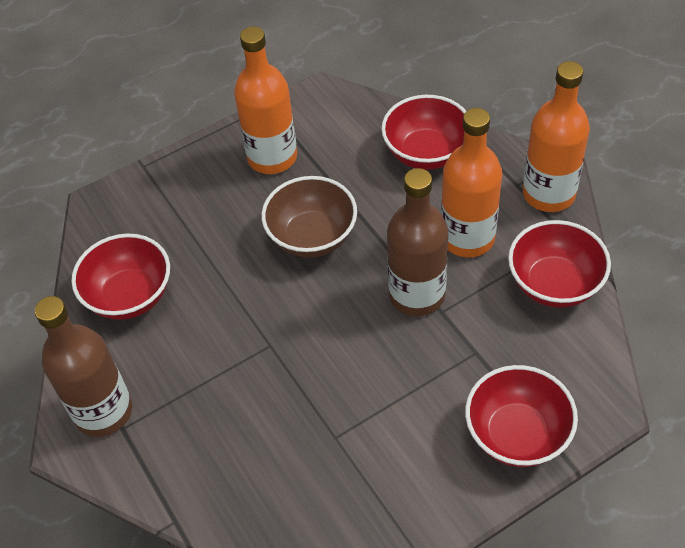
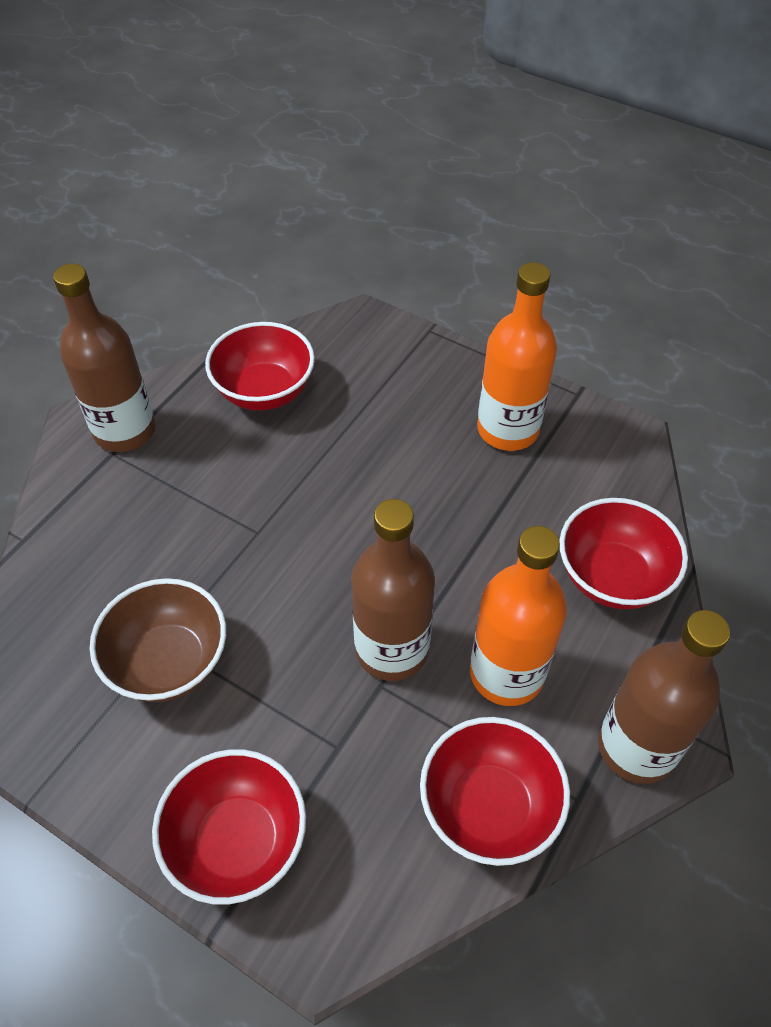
camera: 60 degrees right, 0 degrees up
brown bowl [261,176,357,258] -> brown bowl moved to [89,578,226,702]
orange bottle [523,61,590,212] -> brown bottle [598,610,730,784]

